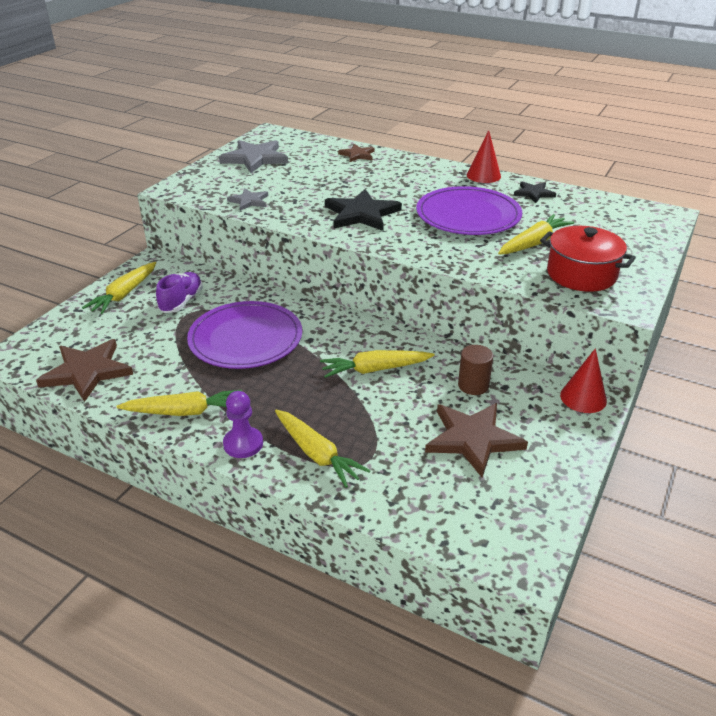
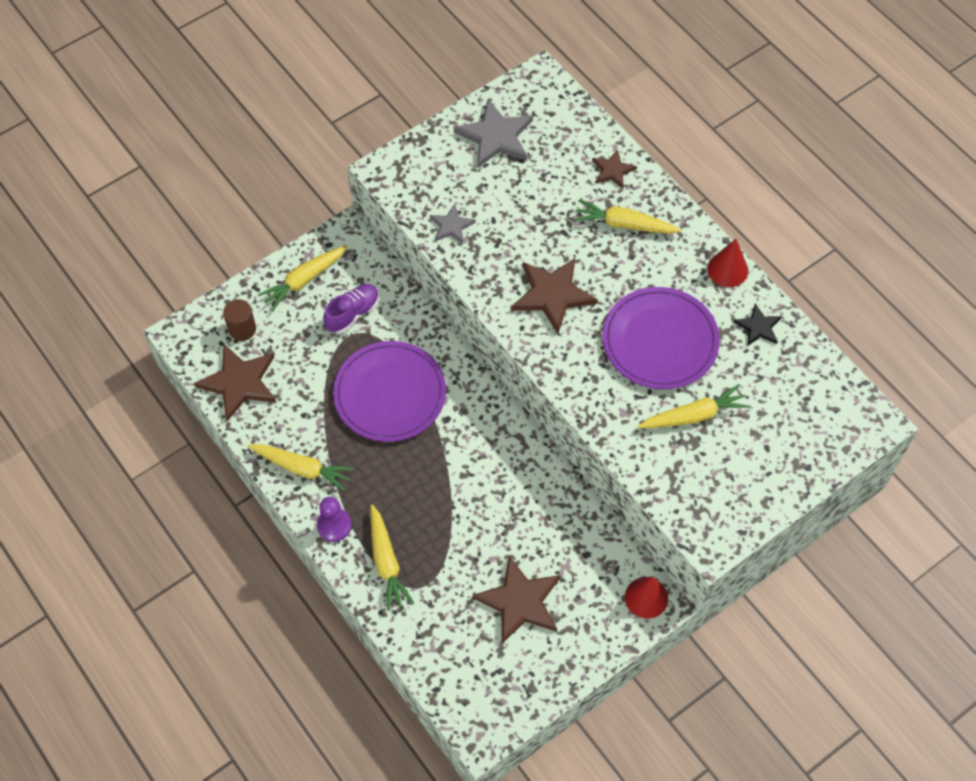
camera: 25 degrees right, 25 degrees up
yellow carrot [320,350,435,378] -> yellow carrot moved to [574,200,681,234]
black star [325,189,402,231] -> brown star [512,258,598,334]
brown cylinder [458,345,493,395] -> brown cylinder moved to [223,299,256,341]
red pot [540,226,636,292] -> none

